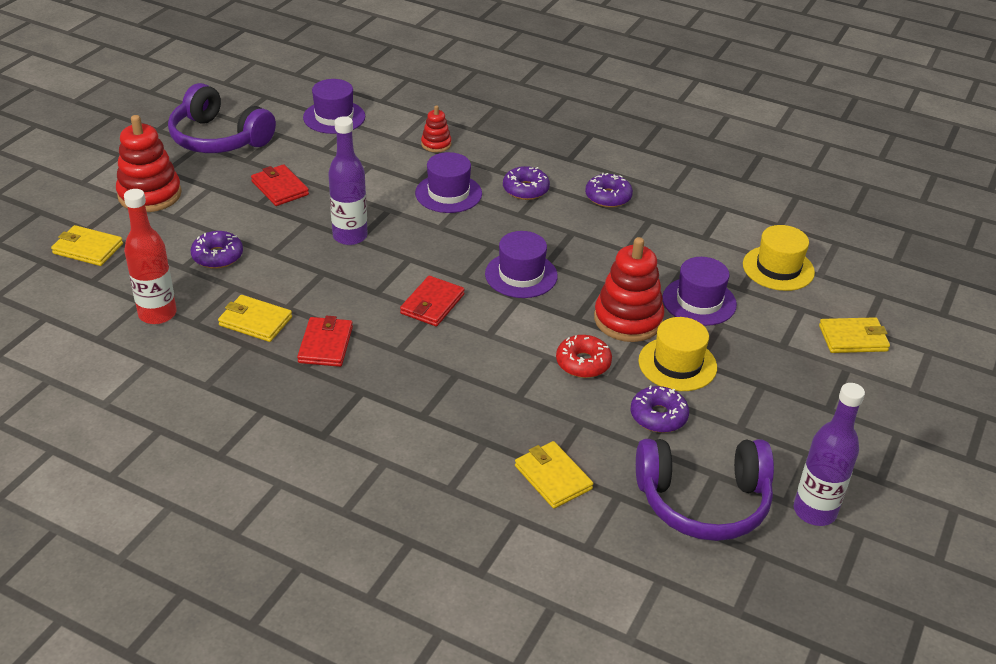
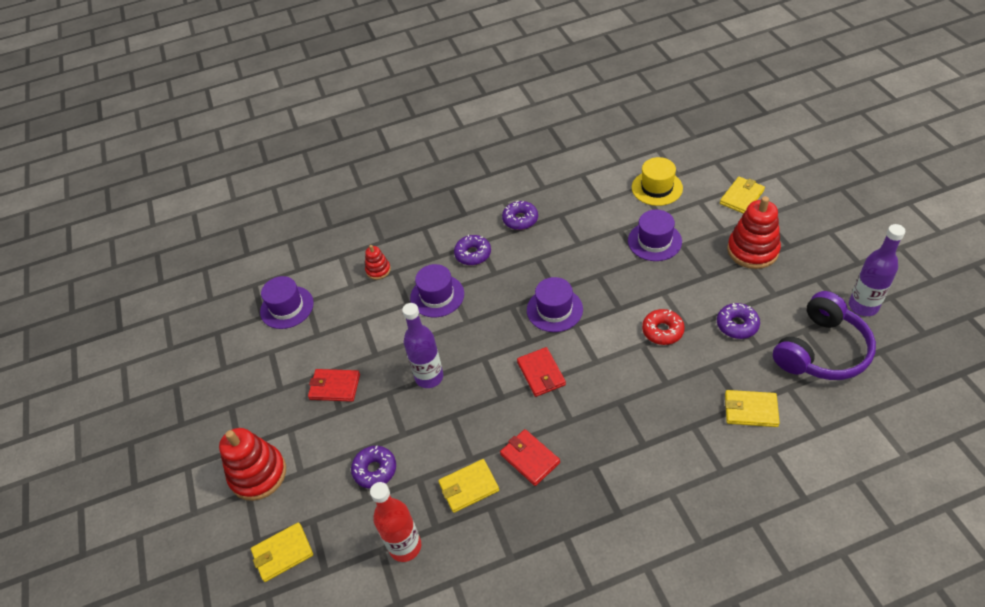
camera: 40 degrees left, 10 degrees up
purple headphones [168,83,276,153] -> none
red stacking toy [594,237,664,342] -> red stacking toy moved to [727,196,781,269]
yellow hat [638,317,717,391] -> none

